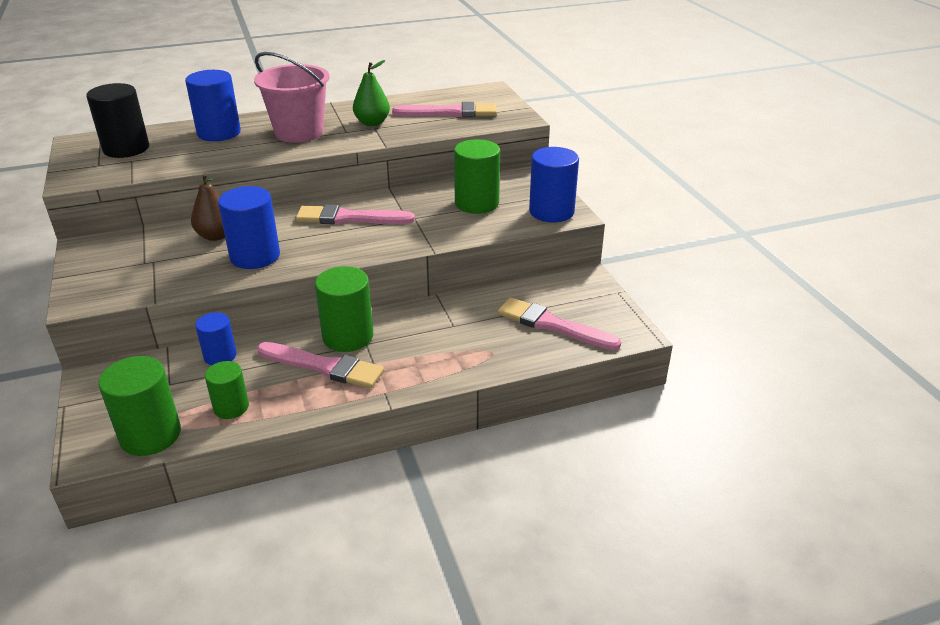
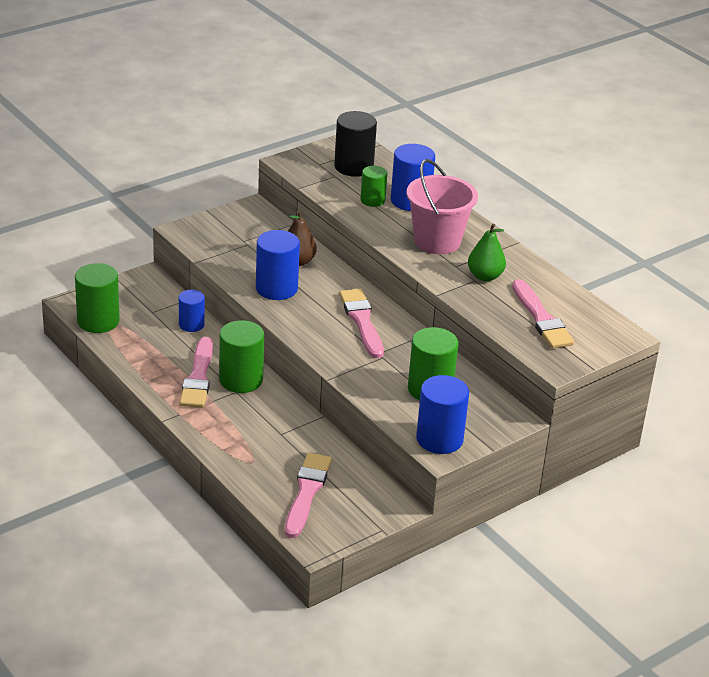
camera: 70 degrees right, 0 degrees up
green cylinder [205,361,249,419] -> green cylinder moved to [360,166,388,207]

